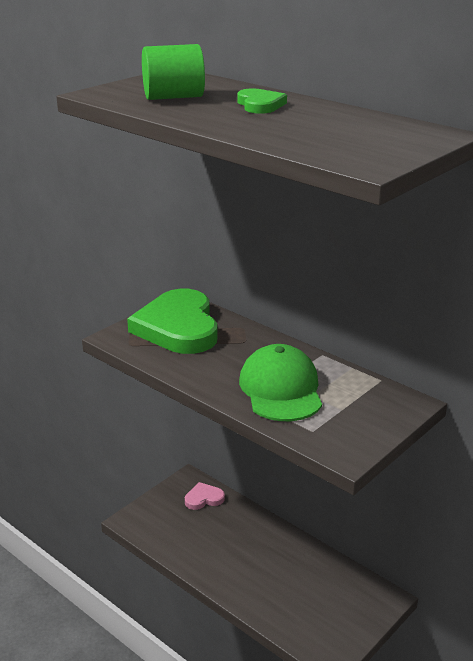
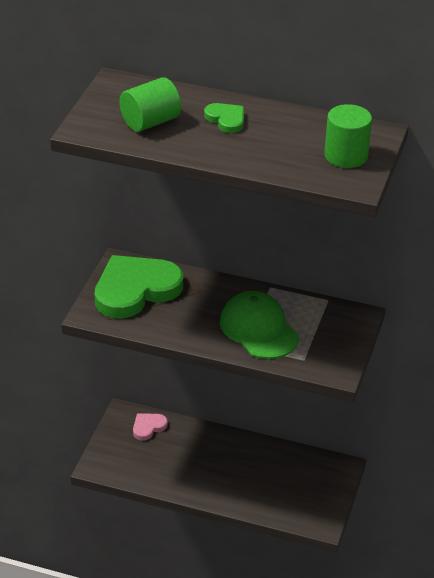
camera: 25 degrees left, 10 degrees up
green heart [127,289,218,354] -> green heart turned 90 degrees clockwise [95,255,183,319]
none -> green cylinder [324,104,372,168]

